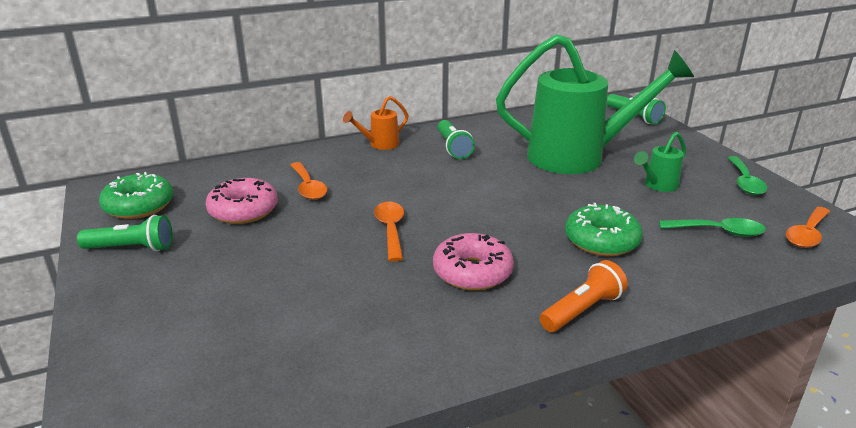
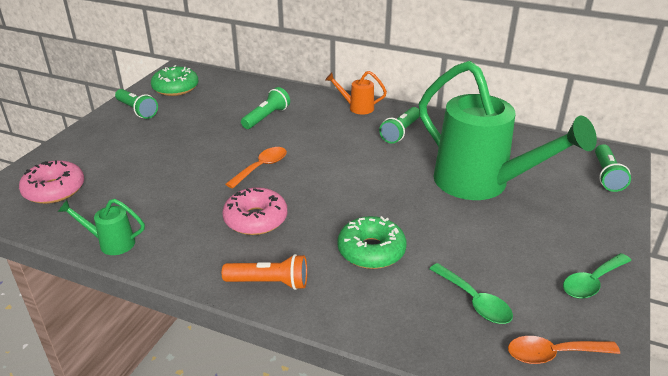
camera: 45 degrees right, 5 degrees up
pink donut [206,178,278,224] -> pink donut moved to [19,160,84,204]
orange spoon [290,162,327,200] -> green flashlight [241,87,290,129]
green watering can [634,132,686,192] -> green watering can moved to [58,199,145,255]

